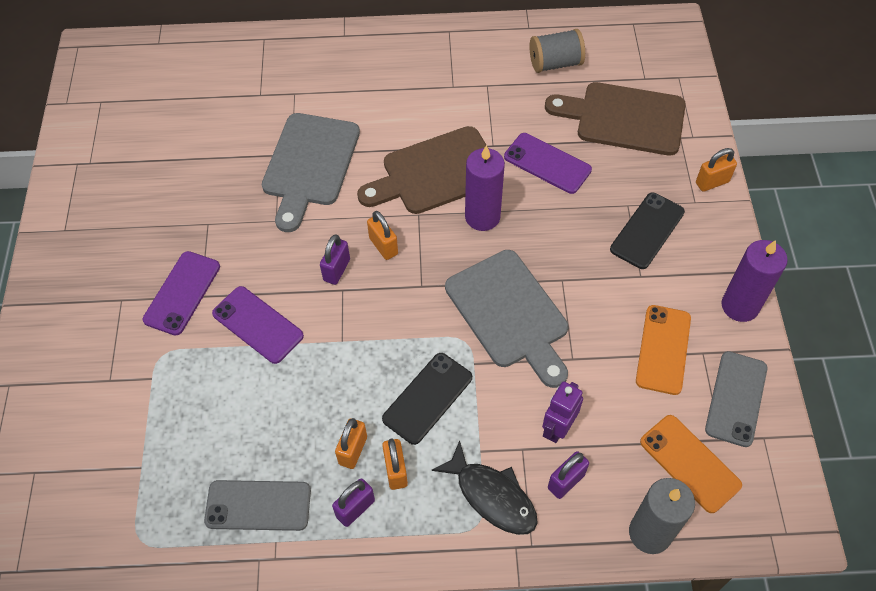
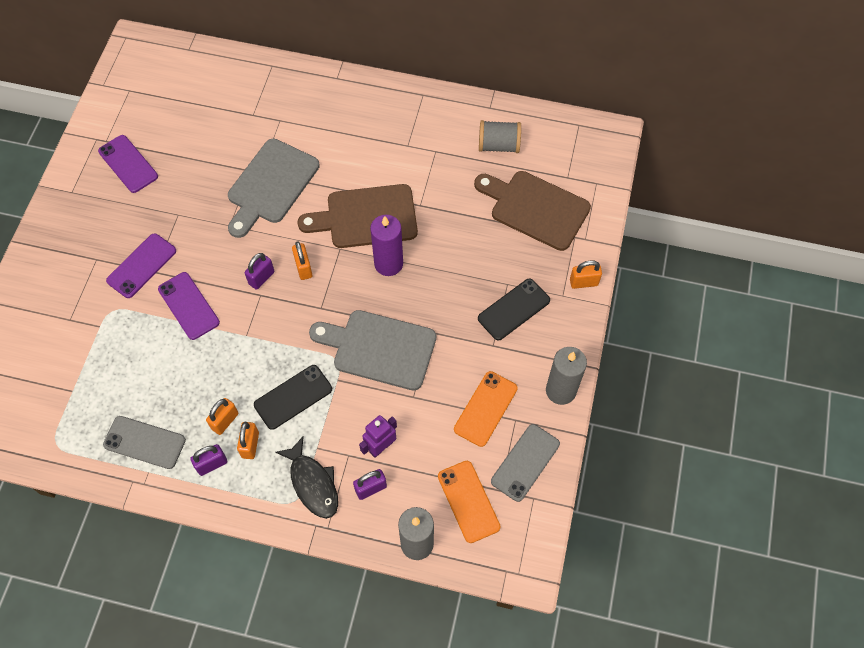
camera: 15 degrees right, 5 degrees up
grey cutting board [445,250,568,388] -> grey cutting board turned 120 degrees clockwise [309,310,436,391]
purple phone [504,133,592,194] -> purple phone moved to [98,135,158,193]
purple candle [721,240,788,322] -> grey candle [546,347,587,405]

